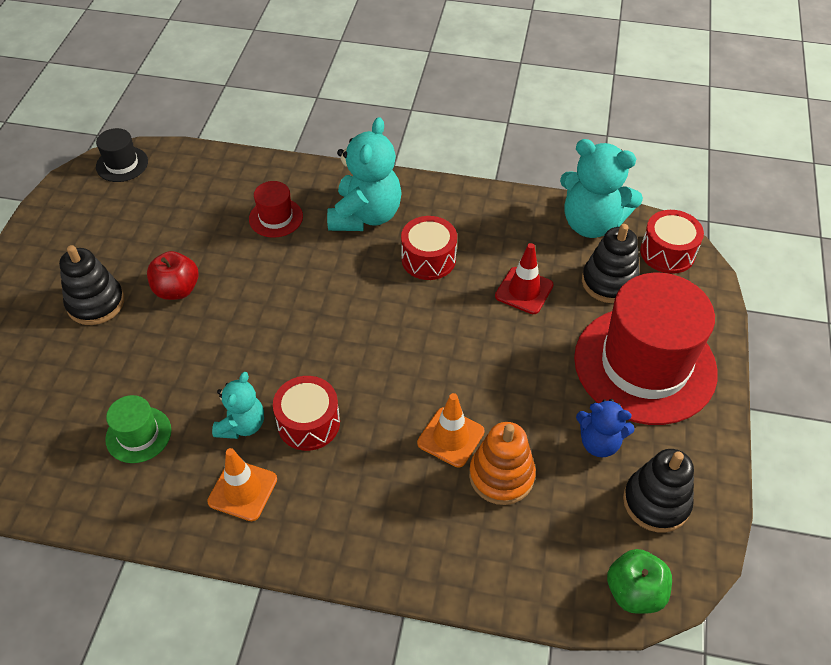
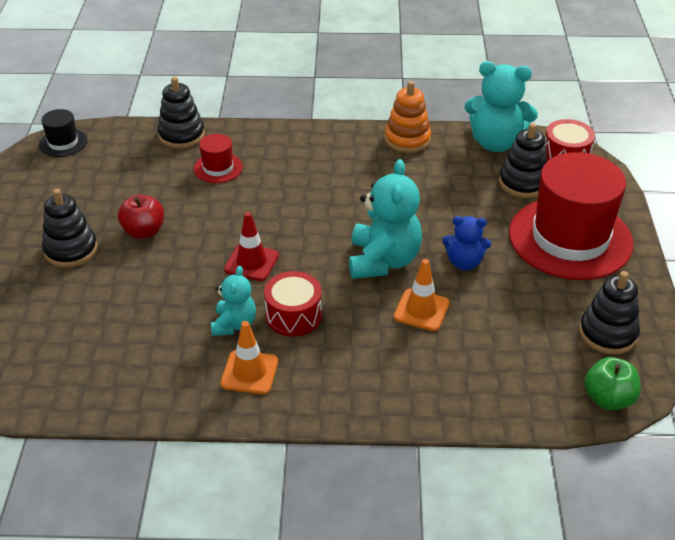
camera: 10 degrees left, 10 degrees down
green hat [105,395,171,463] -> none
turquoise teddy bear [327,117,402,231] -> turquoise teddy bear moved to [349,159,422,279]
red drum [401,216,457,280] -> none
orange stacking toy [469,422,536,505] -> orange stacking toy moved to [385,81,431,153]
red traffic cone [495,243,554,314] -> red traffic cone moved to [224,212,279,281]
blue teddy bear [576,399,635,458] -> blue teddy bear moved to [442,216,491,271]
none -> black stacking toy [158,77,205,149]

